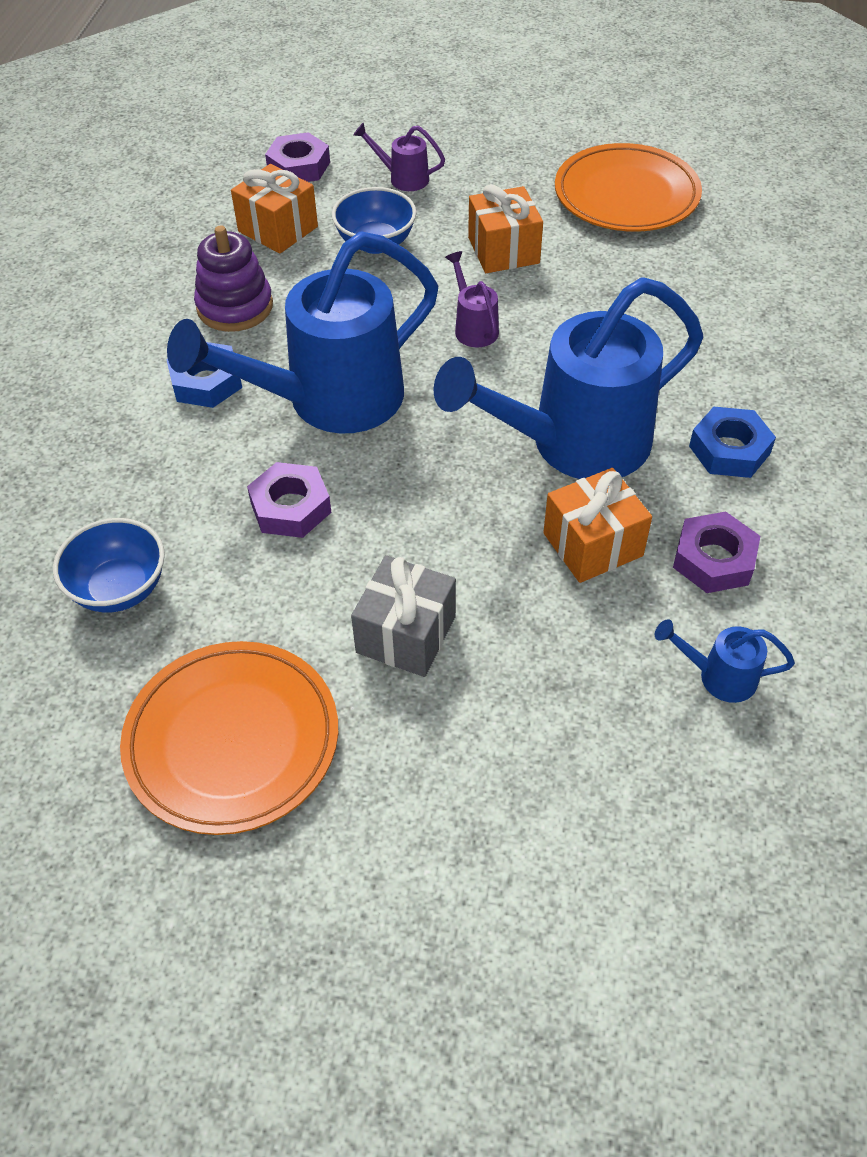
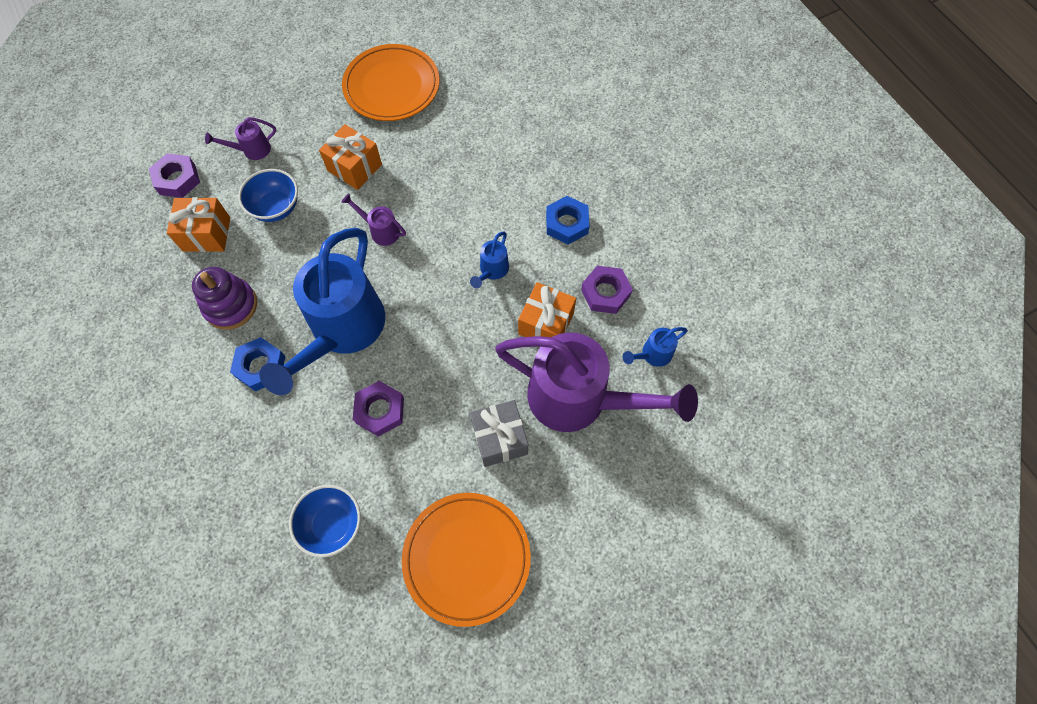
camera: 40 degrees left, 15 degrees up
blue watering can [434,277,703,479] -> blue watering can [470,232,509,288], size x0.41
none -> purple watering can [495,332,698,432]

